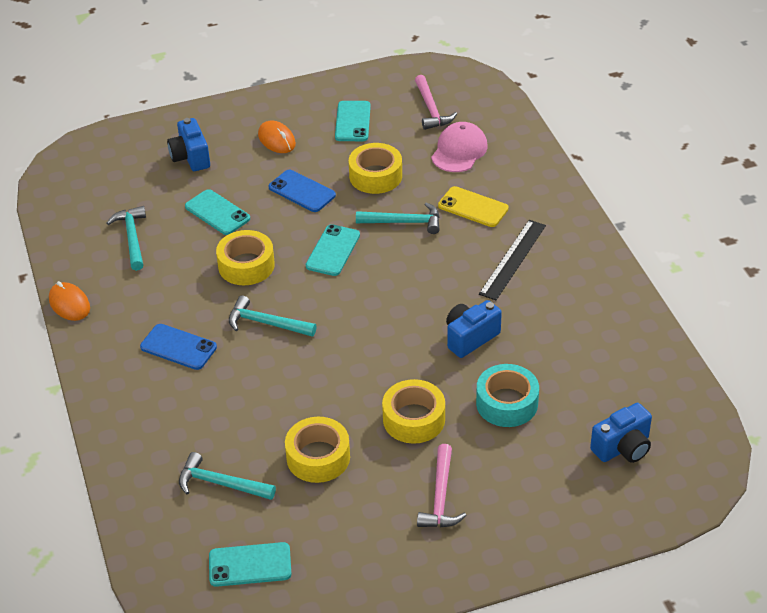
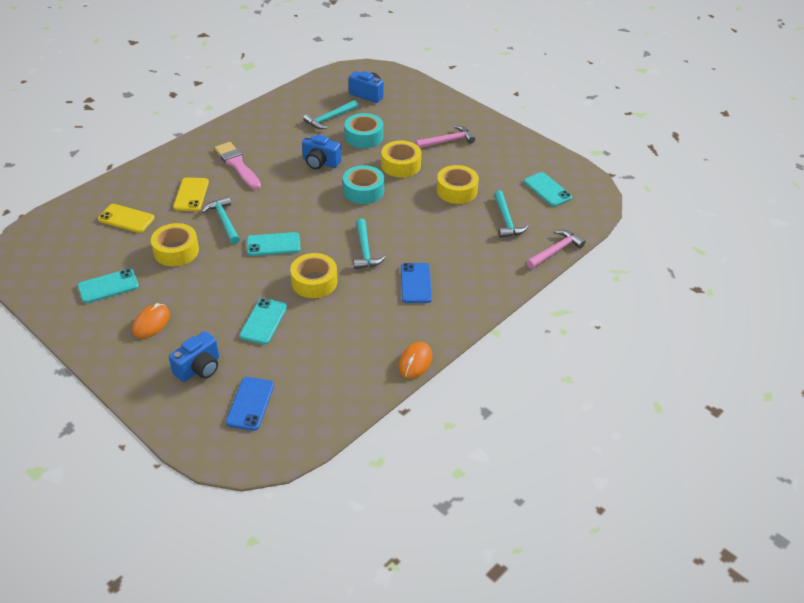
camera: 120 degrees left, 0 degrees up
turquoise hammer [106,206,146,271] -> turquoise hammer moved to [303,100,358,129]
blue phone [269,170,336,212] -> blue phone moved to [226,377,274,431]
pink hammer [415,75,457,130] -> pink hammer moved to [526,230,586,269]
pink cap [431,122,488,172] -> yellow phone [98,204,155,233]
black ruler [479,220,546,300] -> pink brush [214,142,261,190]
none -> turquoise tape [343,165,384,204]

